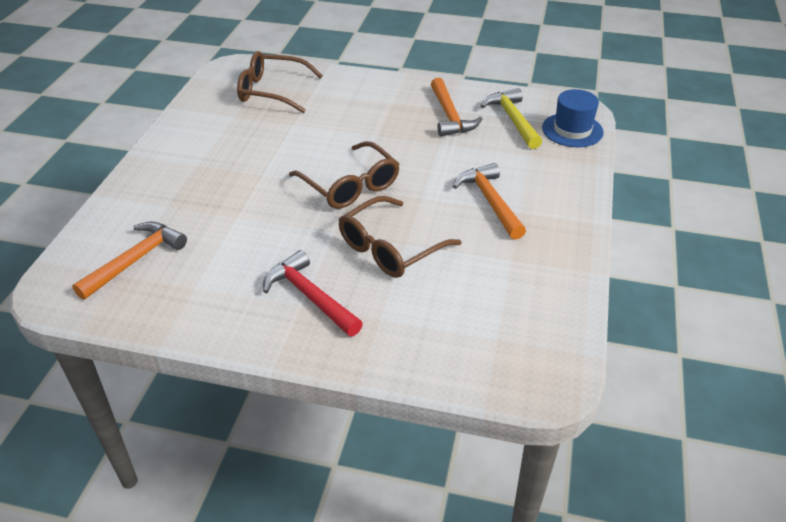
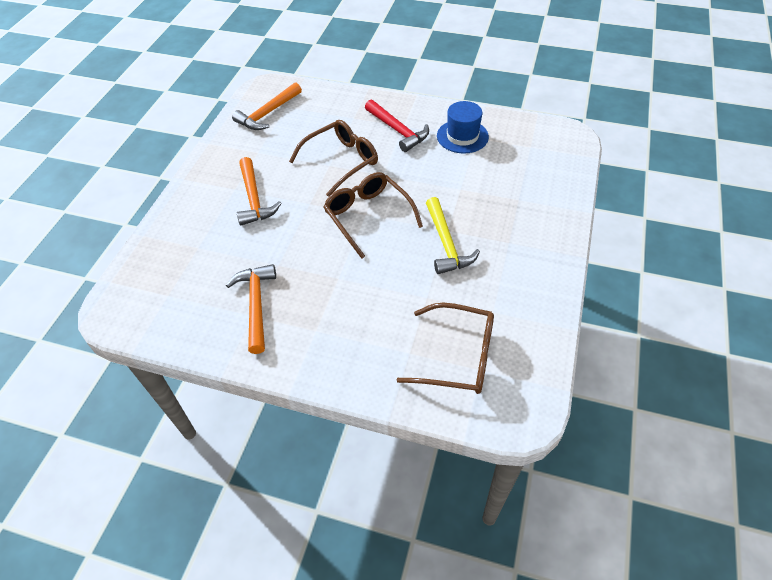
camera: 175 degrees left, 10 degrees up
orange hammer [72,222,187,300] -> orange hammer moved to [232,82,302,130]
yellow hammer [481,88,542,149] -> yellow hammer moved to [426,197,480,274]
blue hat [542,89,604,147] -> blue hat moved to [437,101,489,153]

